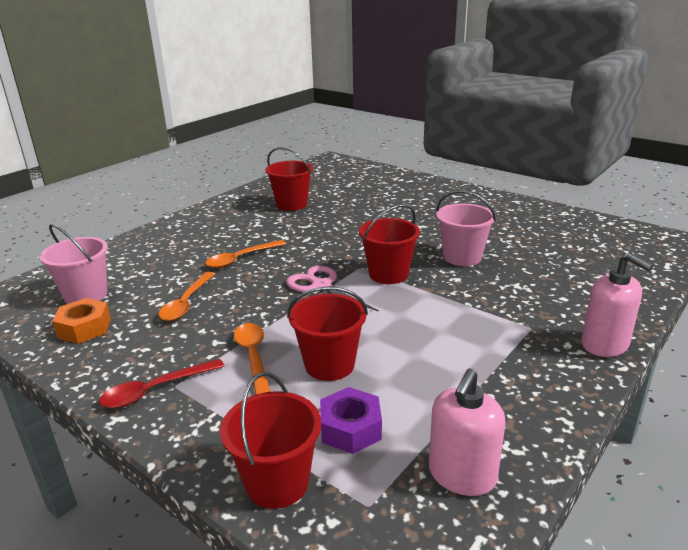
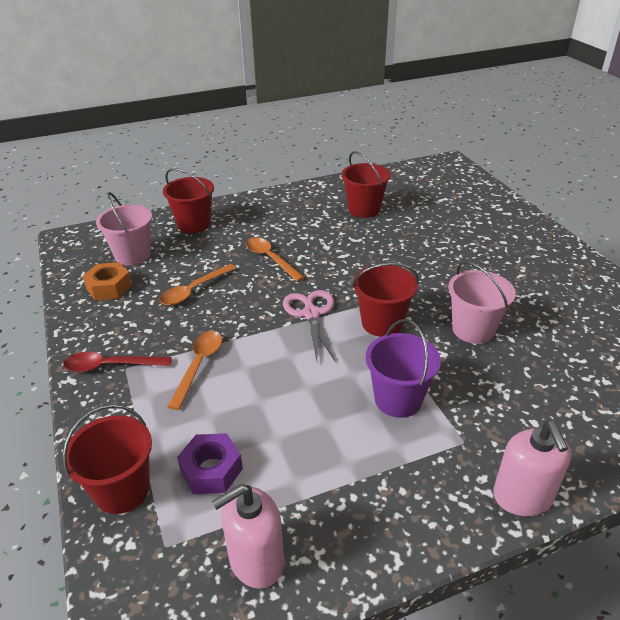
camera: 30 degrees right, 10 degrees up
orange spoon [205,240,286,268] -> orange spoon turned 60 degrees clockwise [246,237,305,282]
red bucket [287,286,368,381] -> red bucket moved to [163,168,214,233]
none -> purple bucket [366,319,441,418]

